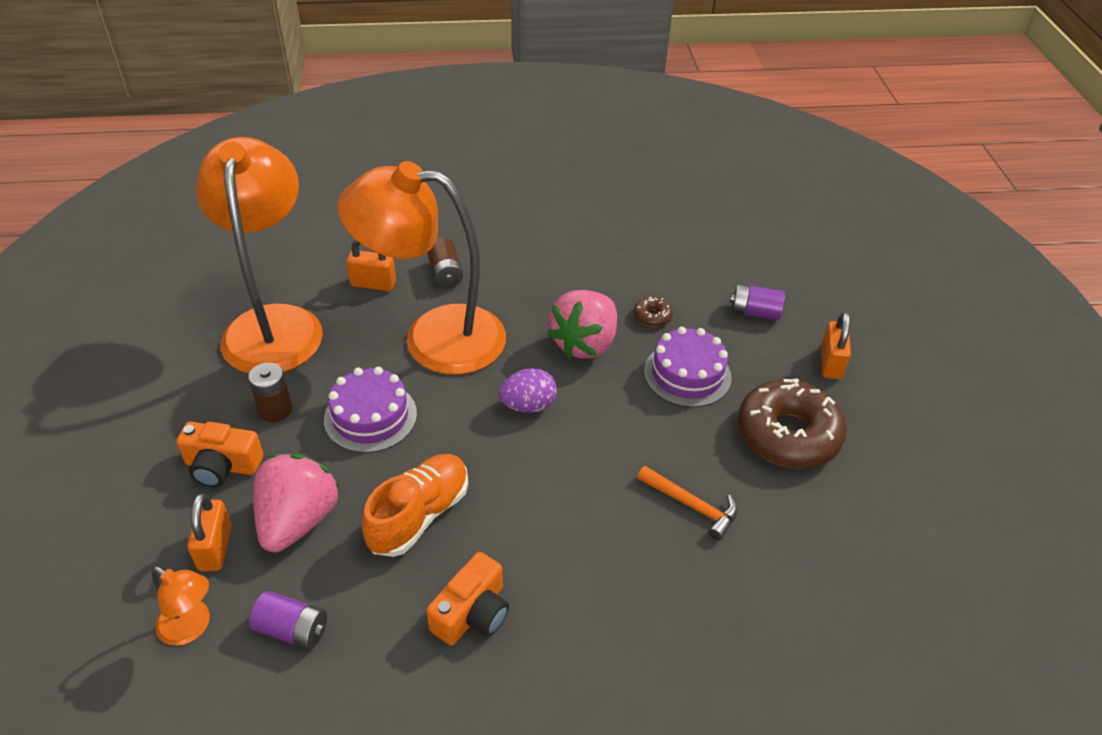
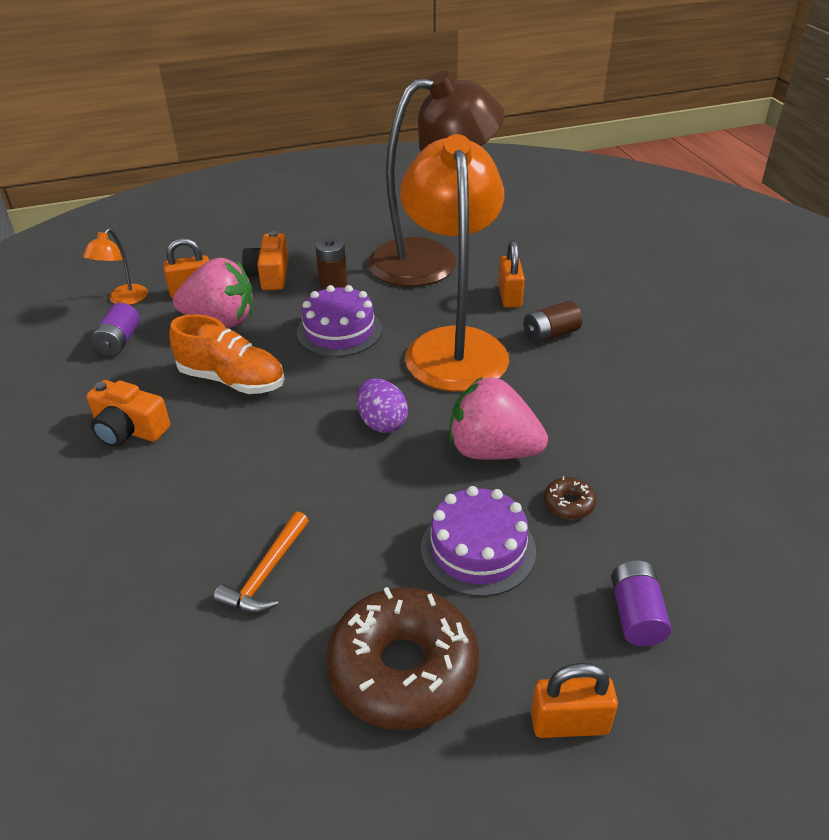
camera: 80 degrees right, 5 degrees down
orange lamp [196,137,323,373] -> brown lamp [368,71,505,287]

